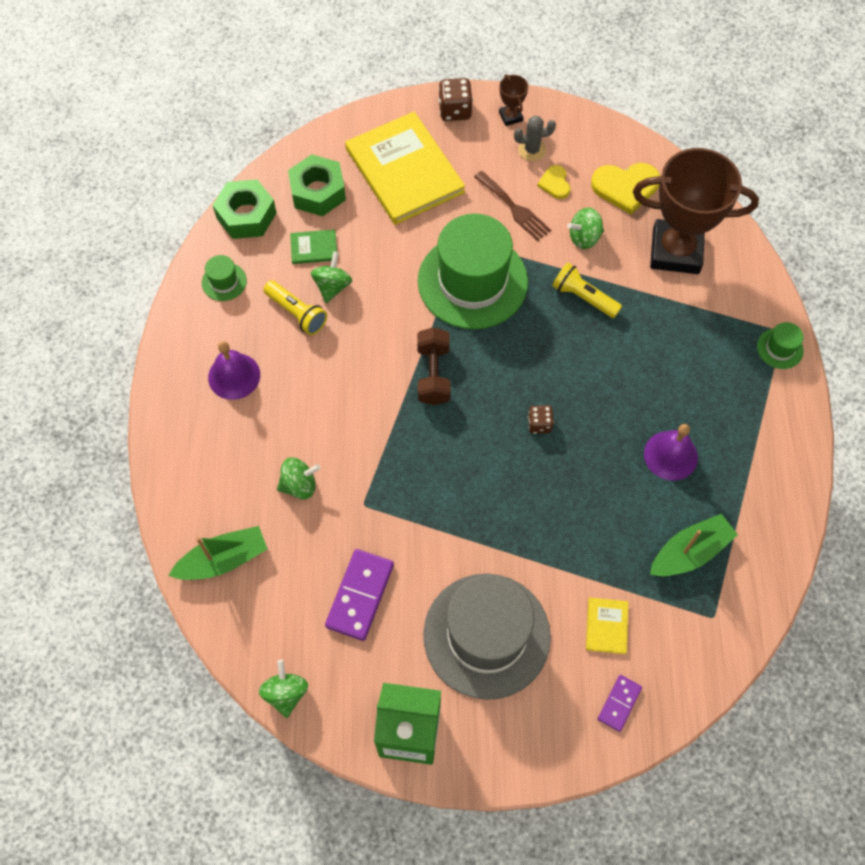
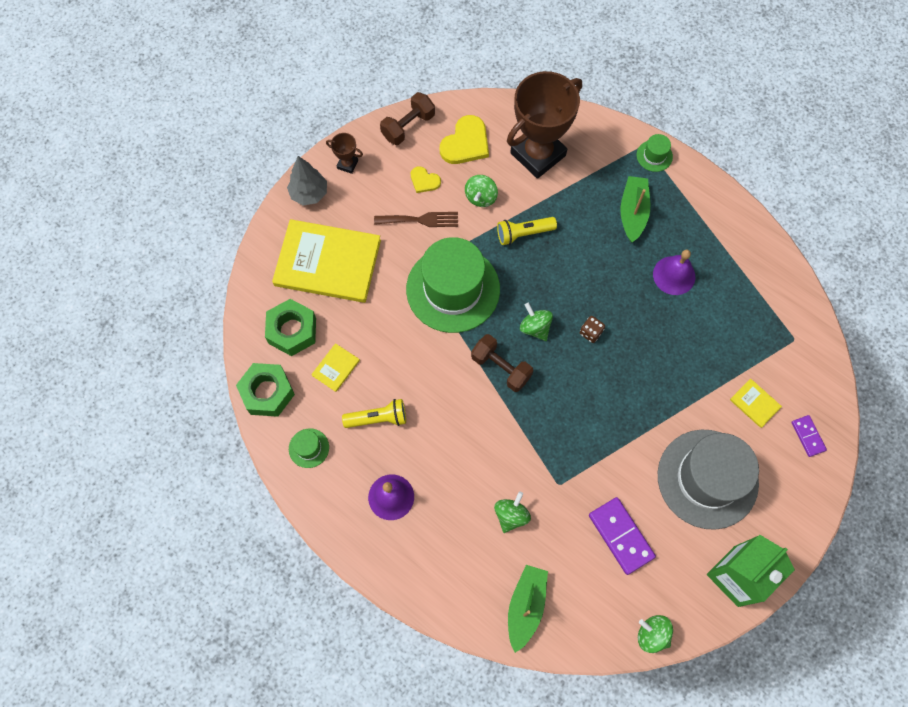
camera: 50 degrees left, 5 degrees up
green book [290,229,337,264] -> yellow book [311,343,360,392]
green spinning top [311,251,352,304] -> green spinning top moved to [520,303,553,341]
brown dice [438,78,473,121] -> grey tree [287,156,327,206]
grey cactus [514,116,556,161] -> none
green boat [650,514,738,576] -> green boat moved to [621,176,650,242]
none -> brown dumbbell [380,92,435,145]

